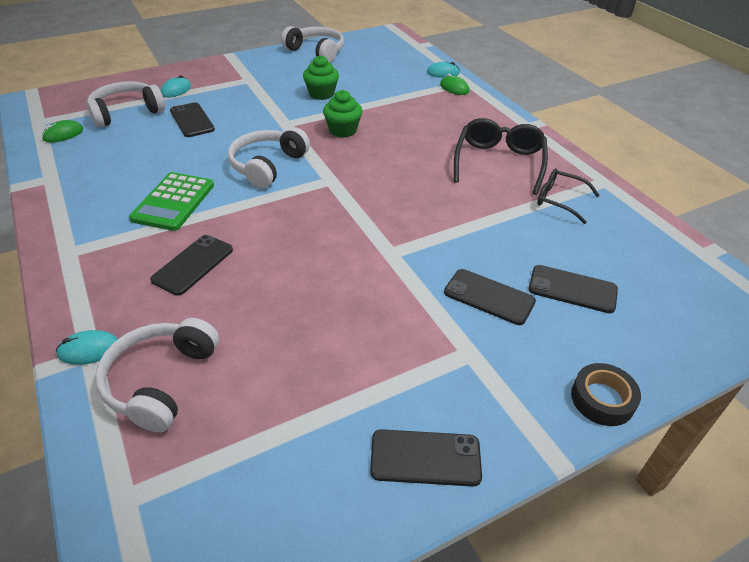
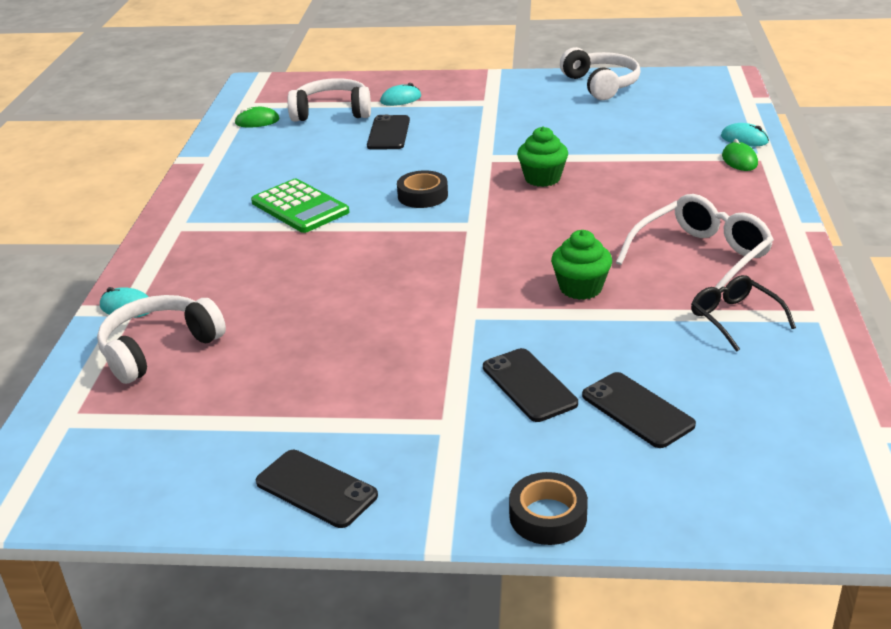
camera: 35 degrees right, 10 degrees down
green calculator [129,172,214,231] -> green calculator turned 90 degrees counterclockwise [251,179,349,233]
black phone [150,235,233,296] -> none
white headphones [228,127,310,189] -> black tape [397,170,448,208]
green cupcake [303,55,339,100] -> green cupcake moved to [551,230,612,300]
black glasses [454,118,548,195] -> white glasses [616,194,774,289]

